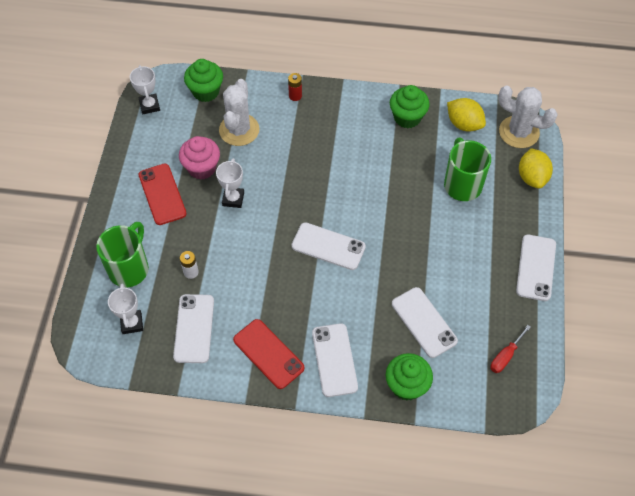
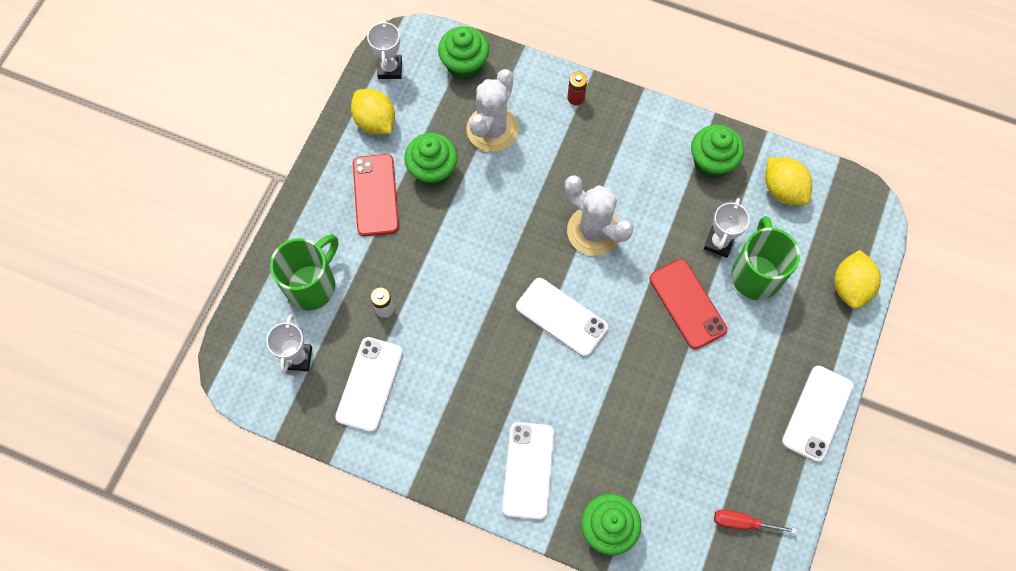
camera: 15 degrees right, 10 degrees up
pink cupcake [179,136,220,180] -> green cupcake [404,133,458,187]
white trophy [216,158,244,208] -> white trophy moved to [704,198,750,258]
red phone [233,319,304,389] -> red phone moved to [649,259,727,349]
white phone [392,287,458,358] -> none
red screwdriver [490,325,531,373] -> red screwdriver turned 45 degrees clockwise [714,509,797,534]
white cactus [498,86,558,148] -> white cactus moved to [565,175,633,256]
none -> yellow lemon [351,89,395,135]

